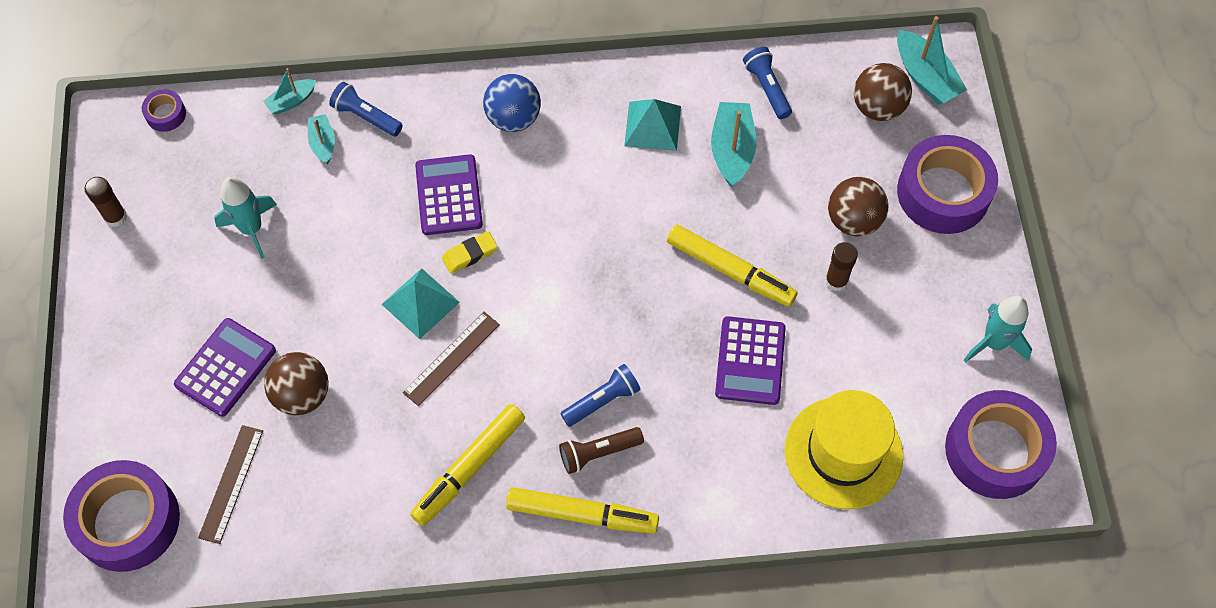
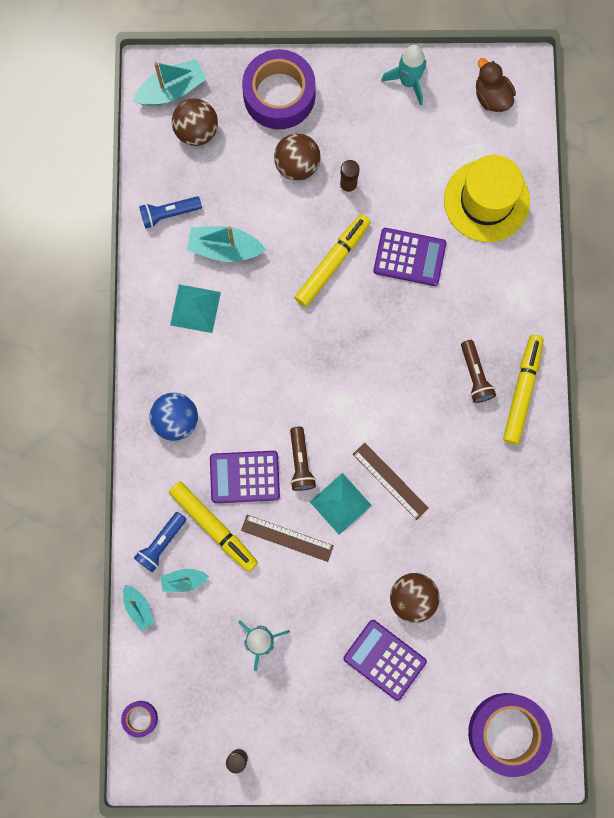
camera: 85 degrees left, 15 degrees up
brown ruler [198,425,263,544] -> brown ruler moved to [241,515,334,562]
yellow marker [410,404,525,526] -> yellow marker moved to [169,482,258,572]
yellow eraser [442,231,498,273] -> brown flashlight [290,427,316,491]
blue flashlight [560,364,641,427] -> none
purple tape [945,390,1057,499] -> brown duck [476,58,516,112]

